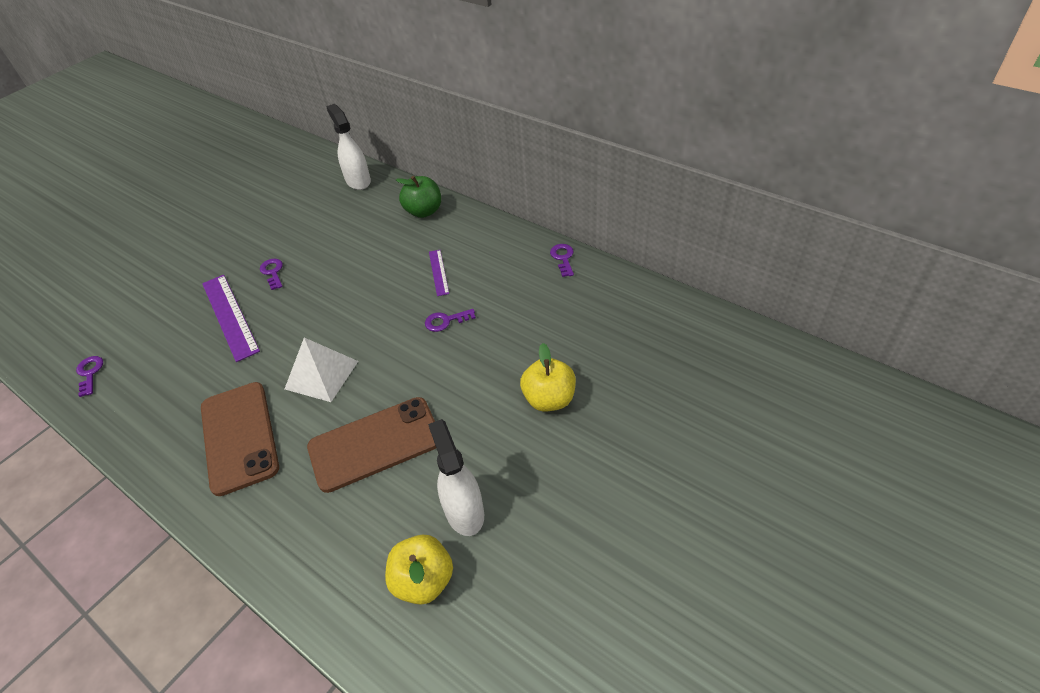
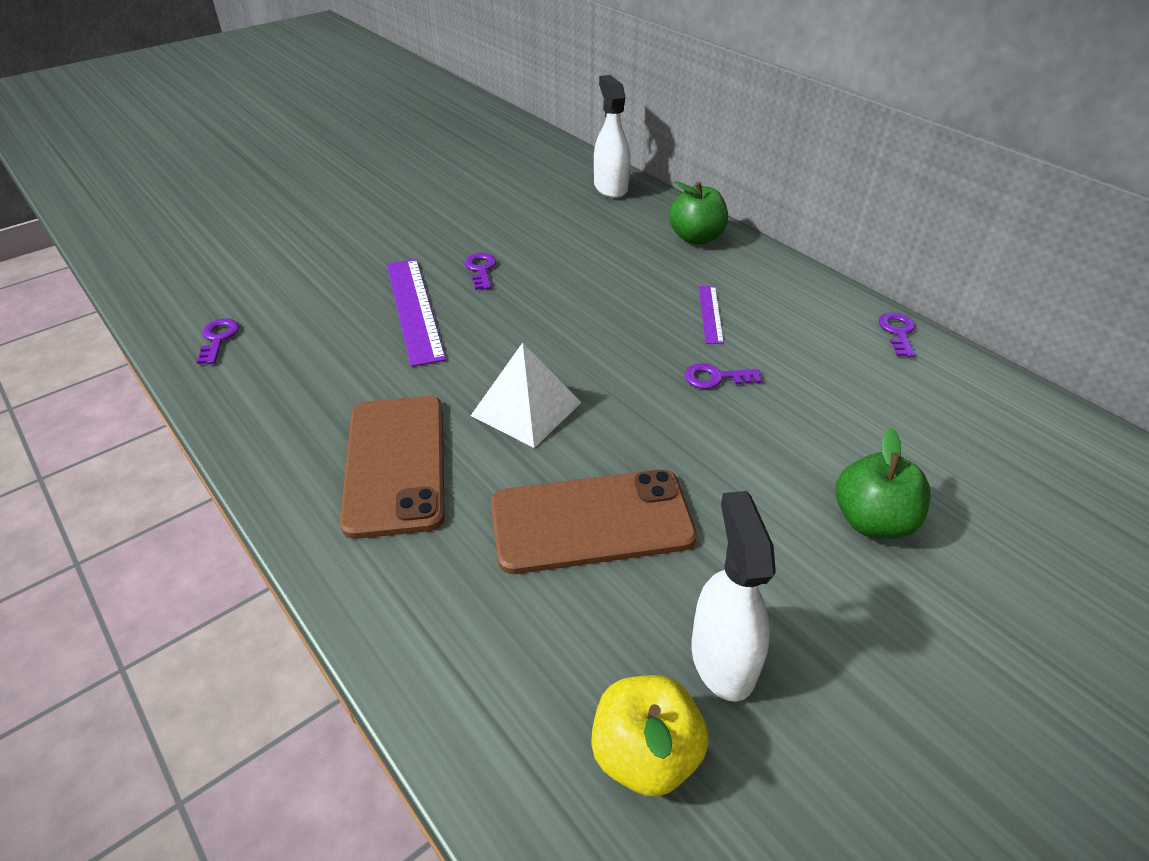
camera: 10 degrees right, 5 degrees down
yellow apple [520,343,576,412] -> green apple [836,427,930,539]

